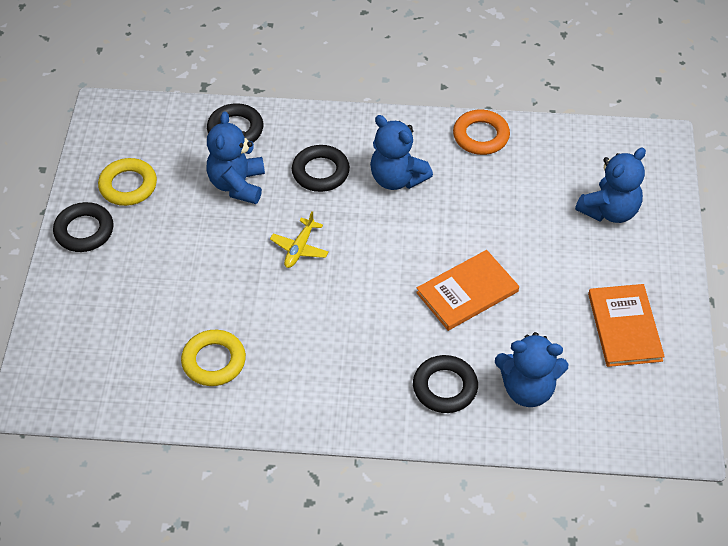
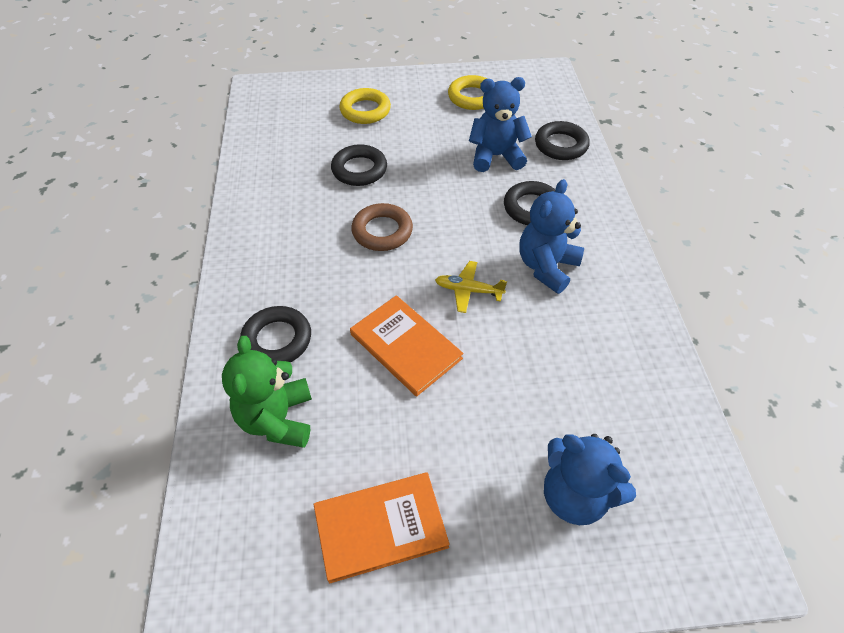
camera: 80 degrees right, 0 degrees up
black ring [53,202,113,252] -> black ring moved to [331,144,387,186]
yellow ring [181,330,246,386] -> yellow ring moved to [339,88,391,124]
yellow plane [270,211,328,268] -> yellow plane moved to [435,261,507,313]
orange ring [453,110,510,155] -> none
blue teddy bear [495,332,568,407] -> green teddy bear [222,336,312,448]
none -> brown ring [351,203,413,251]

